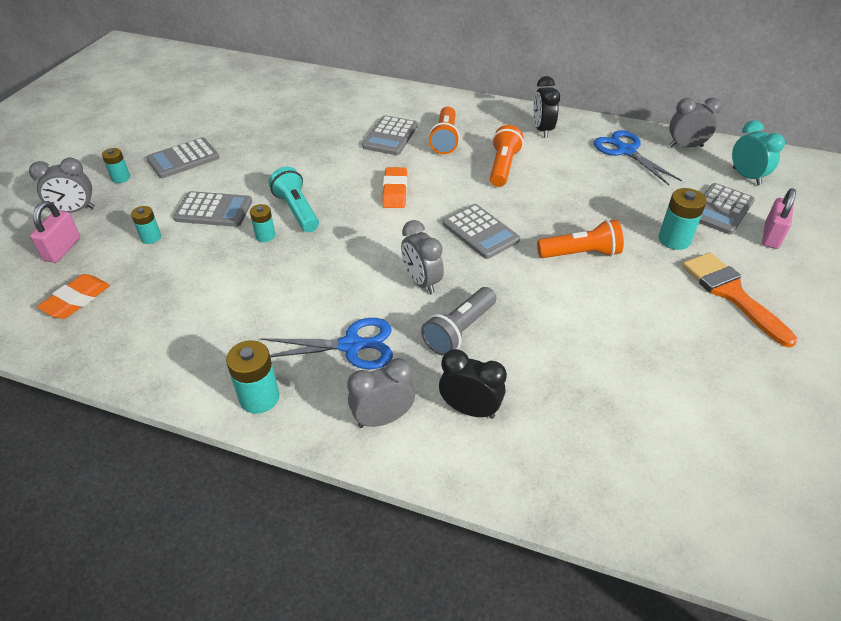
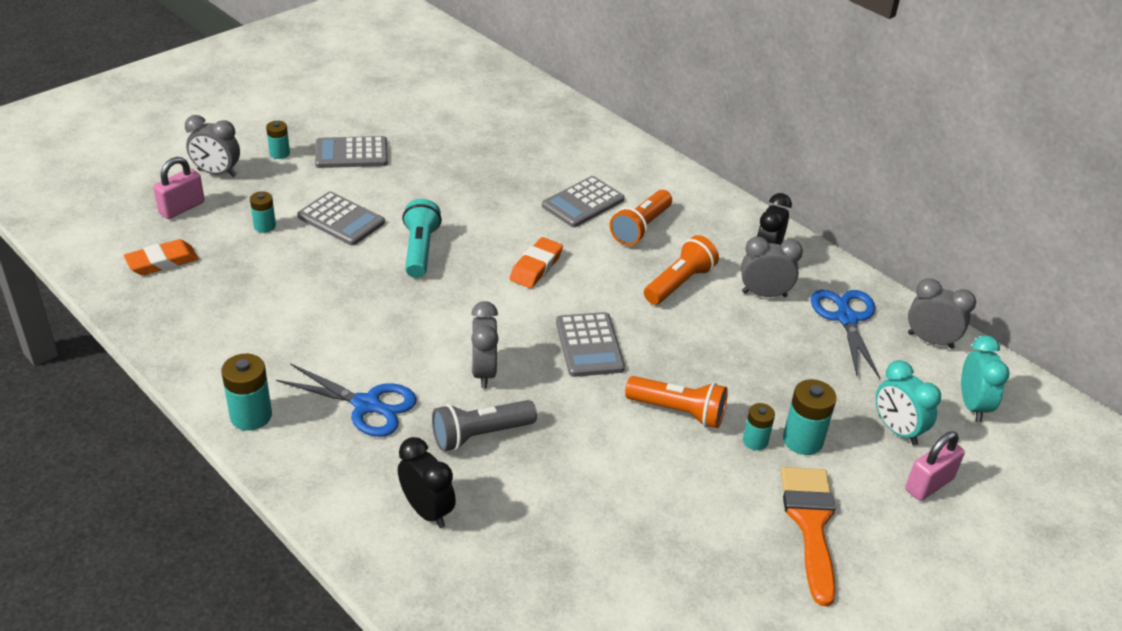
camera: 25 degrees right, 5 degrees down
turquoise battery [250,204,275,242] -> turquoise battery moved to [743,403,775,450]
grey clock [347,358,415,428] -> grey clock moved to [741,236,803,297]
grey calculator [699,183,755,235] -> turquoise clock [876,360,941,445]

